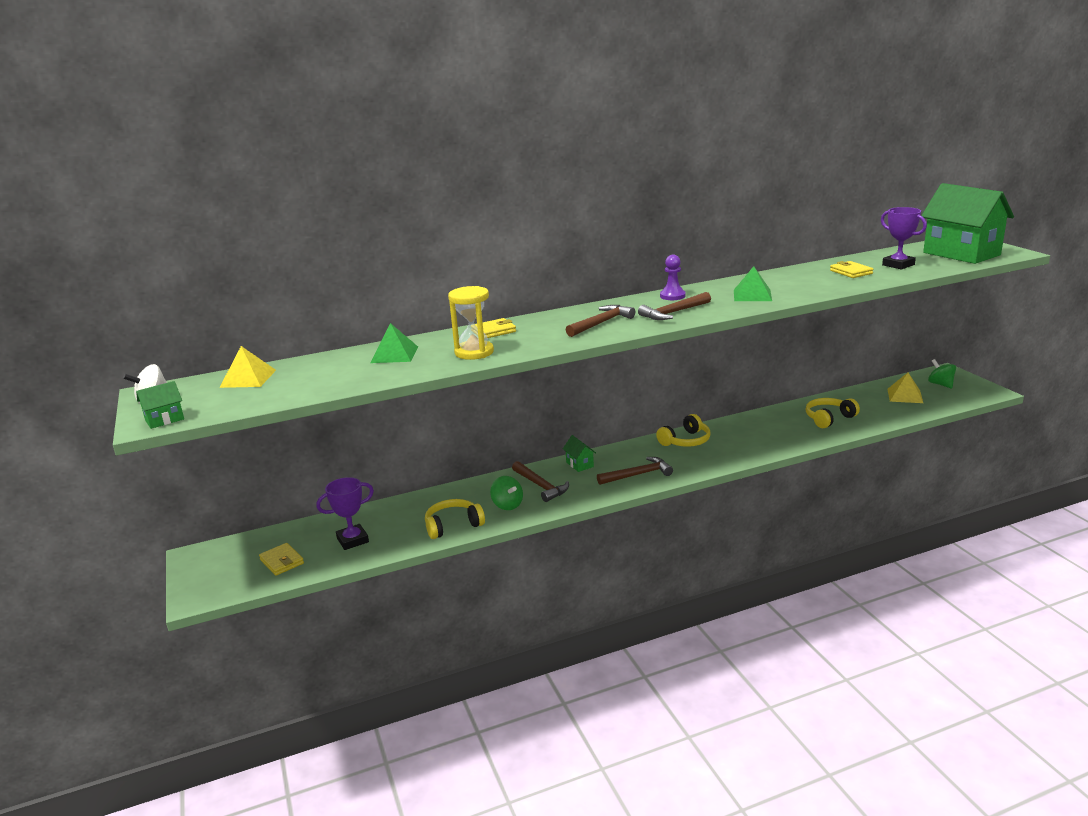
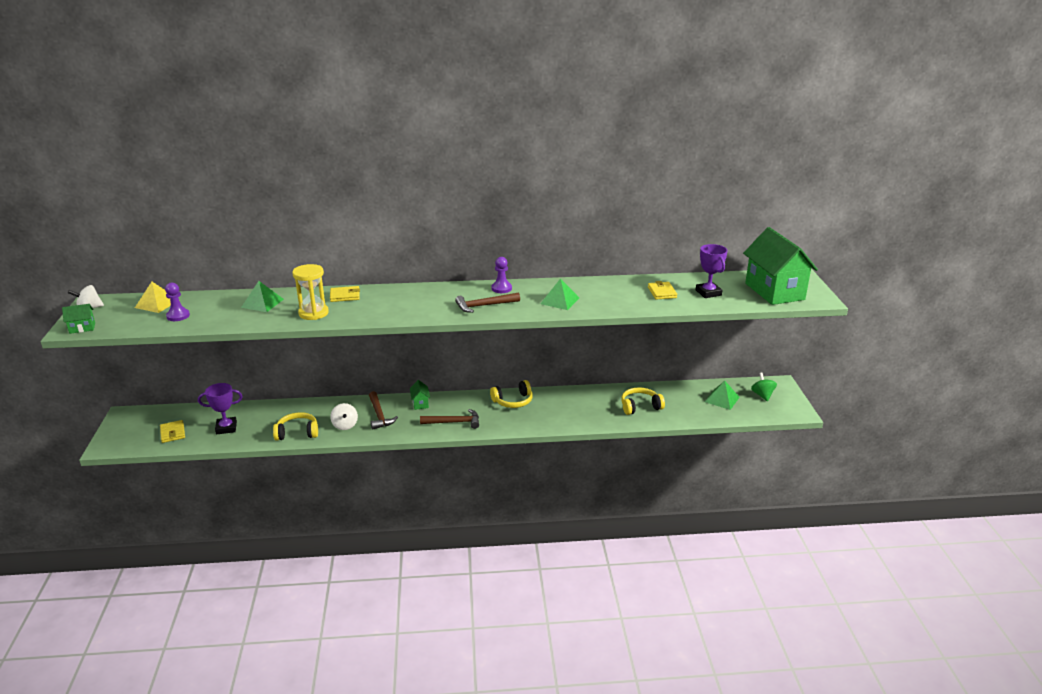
camera: 15 degrees right, 5 degrees up
green spinning top [490,476,523,510] -> white spinning top [330,403,358,430]
brown hammer [566,305,635,337] -> none
yellow pyramid [888,373,923,403] -> green pyramid [705,381,740,410]
none -> purple pawn [165,282,190,321]

